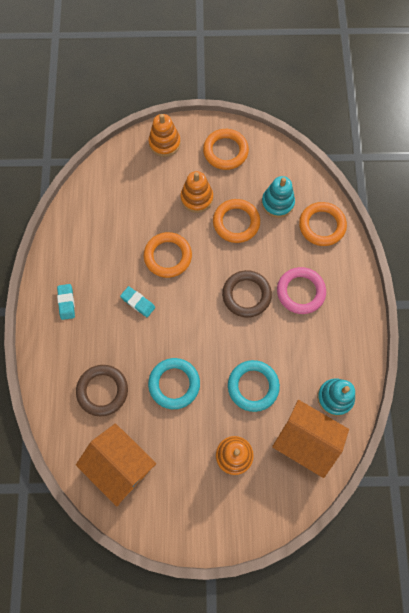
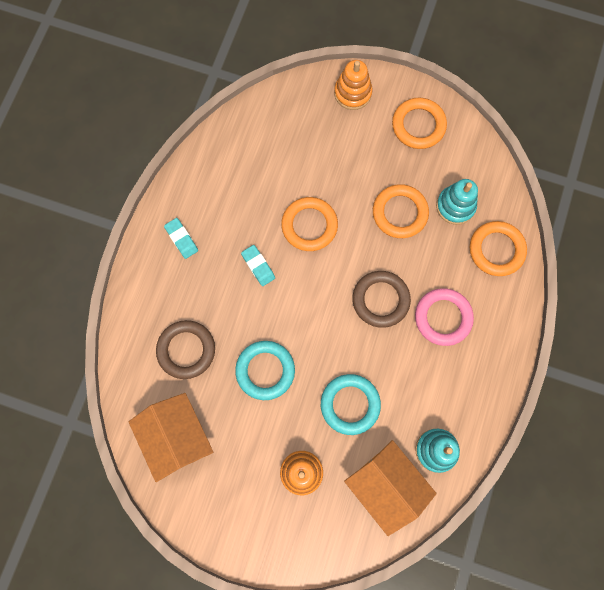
camera: 20 degrees right, 5 degrees up
turquoise eraser [57,284,75,320] -> turquoise eraser turned 45 degrees counterclockwise [164,218,198,259]
orange stacking toy [181,171,213,213] -> none

